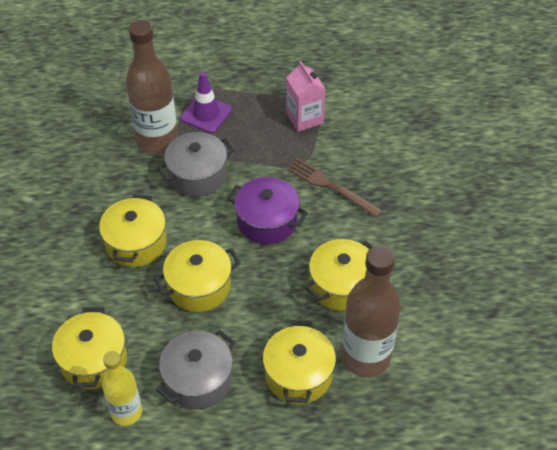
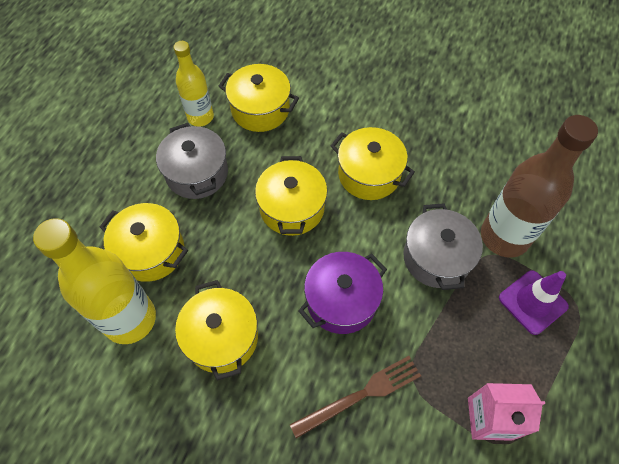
camera: 115 degrees right, 10 degrees up
brown bottle [341,245,401,377] -> yellow bottle [33,218,156,344]

